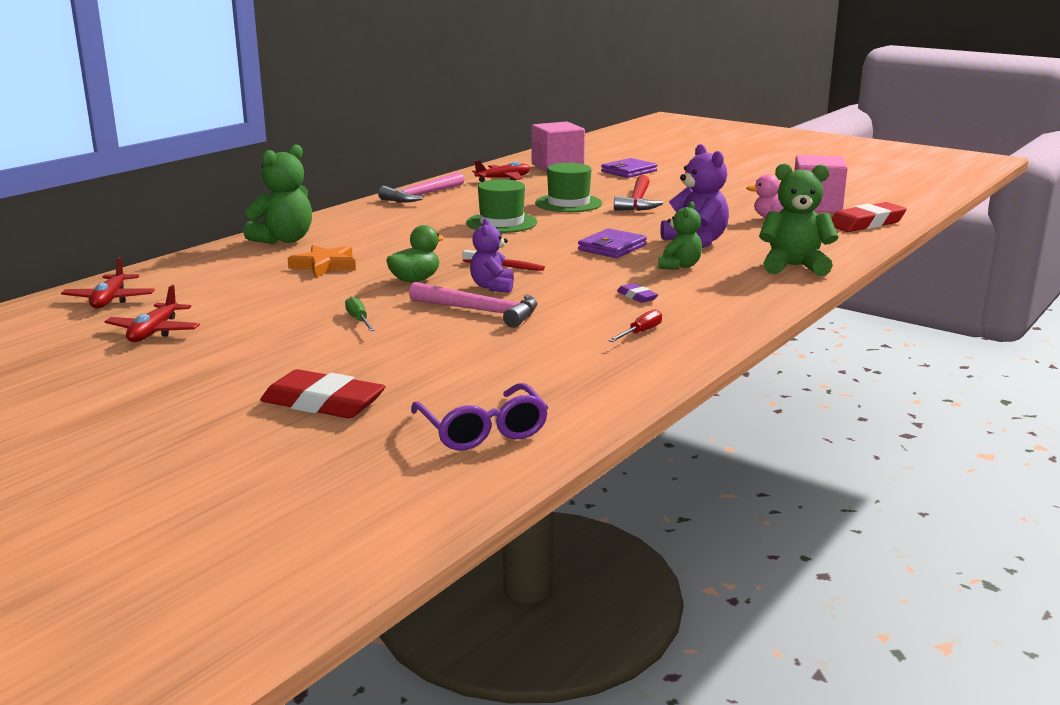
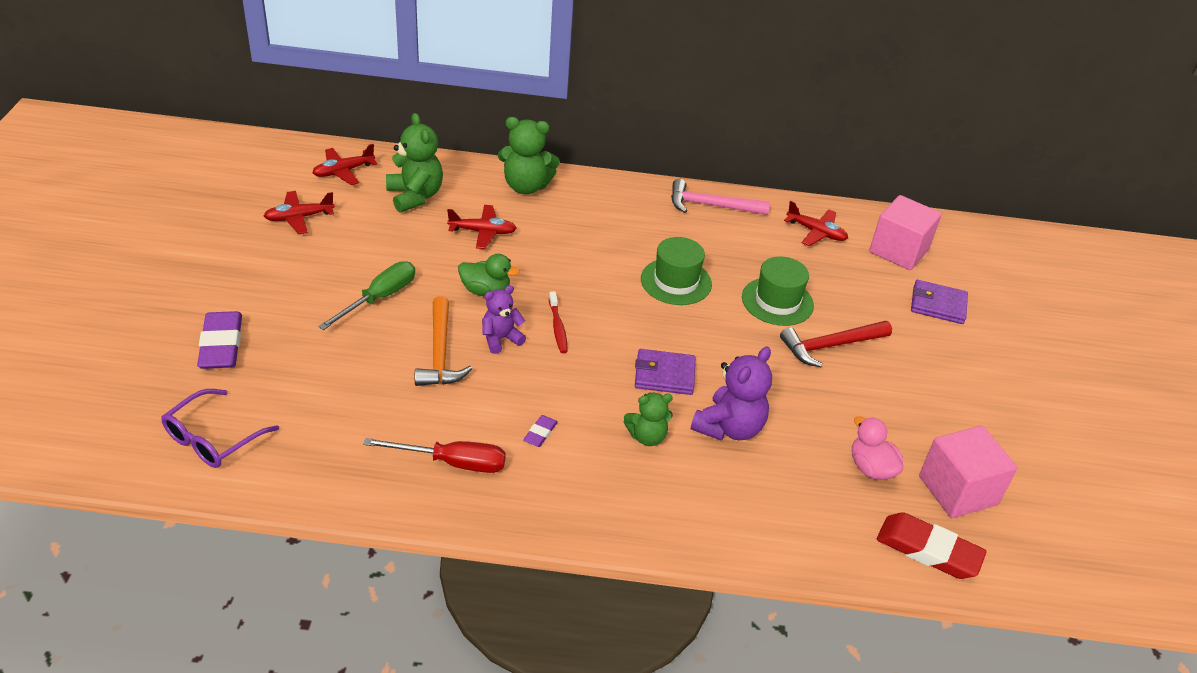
camera: 55 degrees right, 20 degrees up
red eraser [260,369,386,418] -> purple eraser [197,311,242,369]
orange star [288,245,356,278] -> red plane [447,205,517,249]
green screwdriver [345,296,375,331] -> green screwdriver [318,261,415,330], size x1.75
pink hammer [409,282,537,328] -> orange hammer [415,296,472,386]
red screwdriver [608,309,662,342] -> red screwdriver [363,438,506,473], size x1.75
green teddy bear [759,163,839,276] -> green teddy bear moved to [386,113,443,213]

